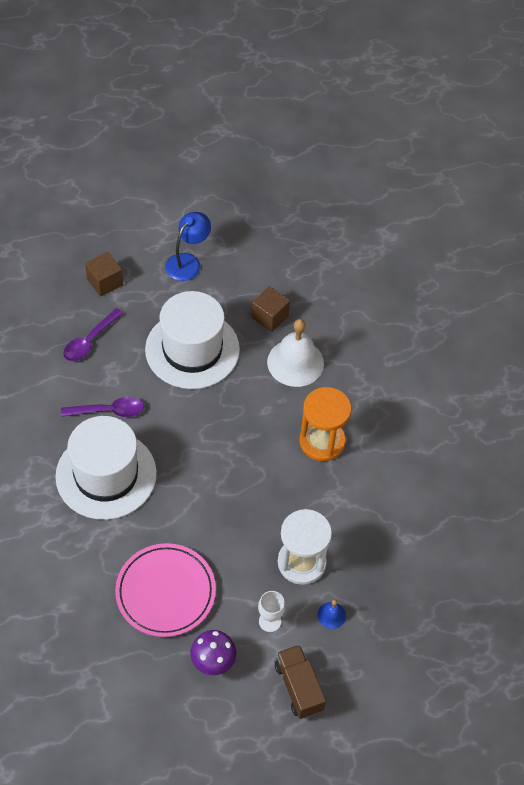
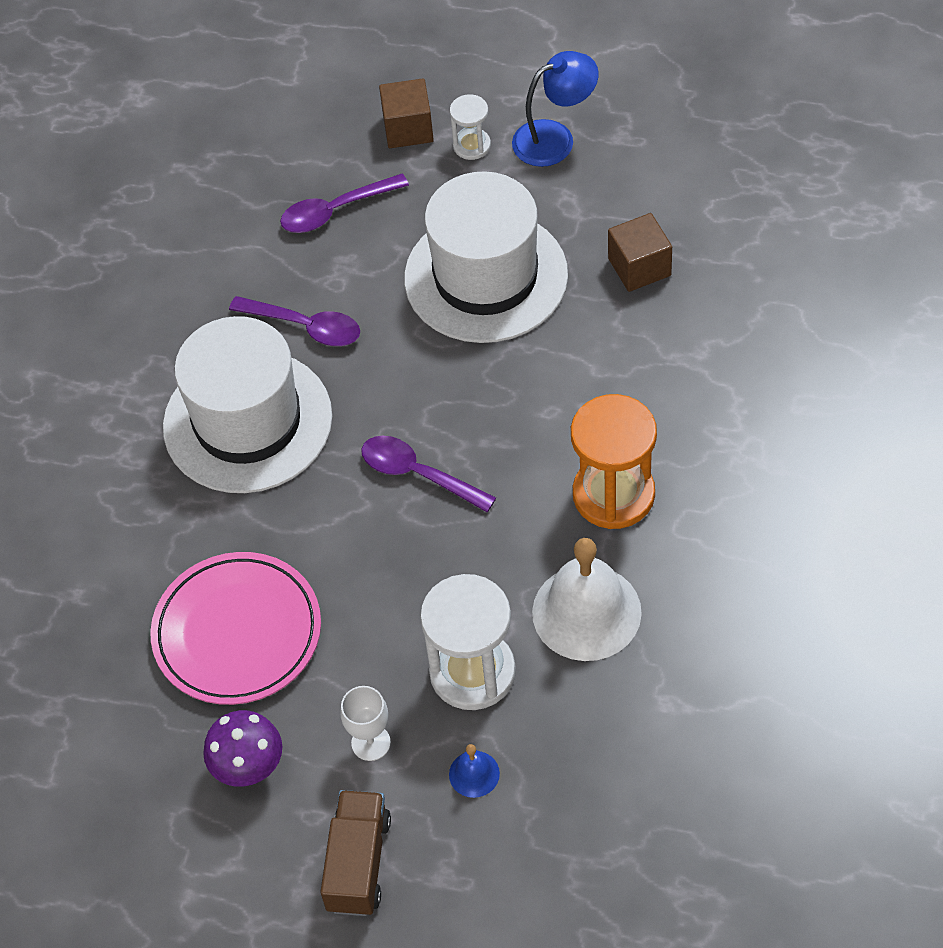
camera: 35 degrees right, 0 degrees up
white bell [267,319,324,387] -> white bell moved to [532,538,642,661]
none -> purple spoon [361,436,496,512]
none -> white hourglass [450,94,491,160]

